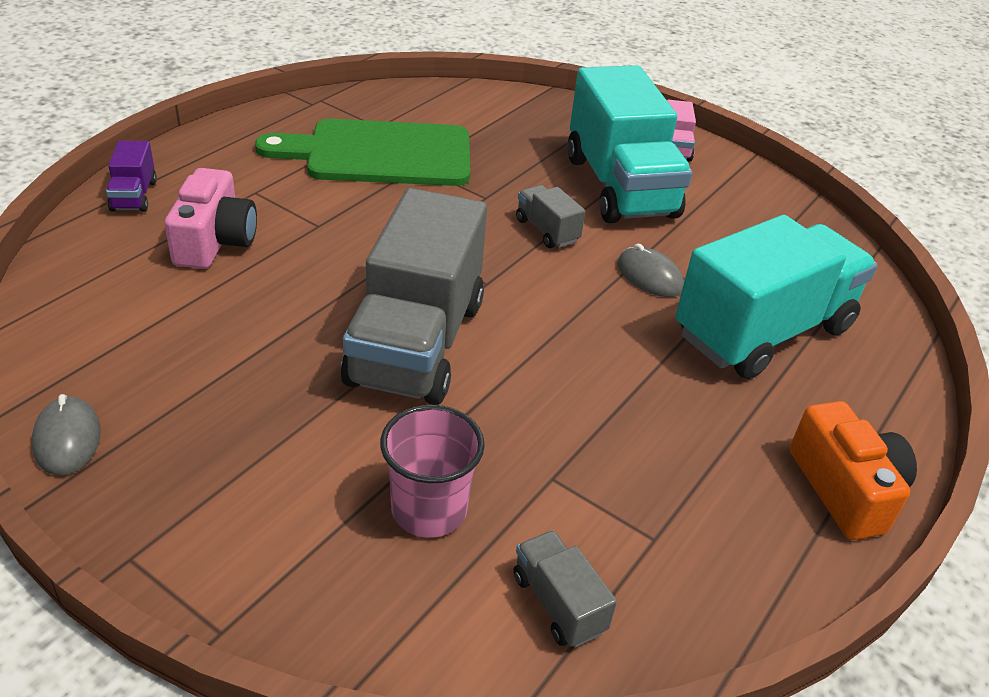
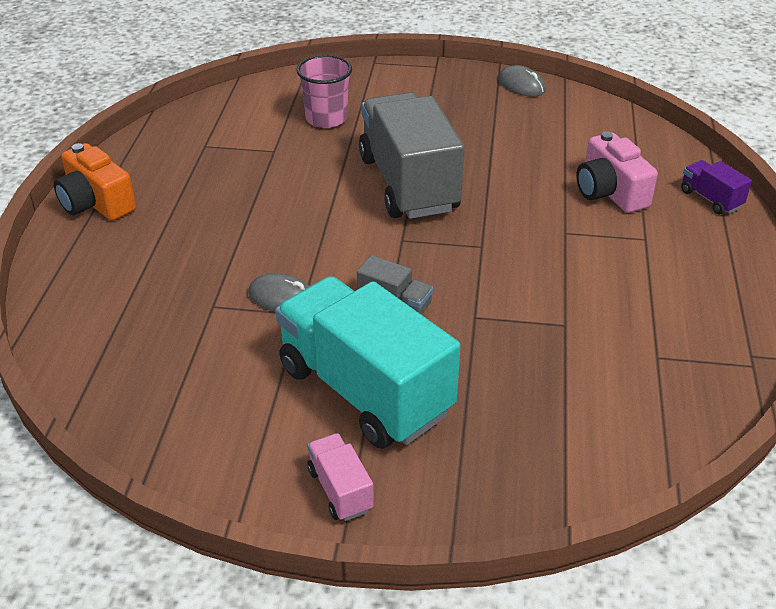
camera: 155 degrees right, 0 degrees up
green cutting board [255,119,470,186] -> none
grey truck [513,530,617,648] -> none
turquoise truck [676,215,877,379] -> none

